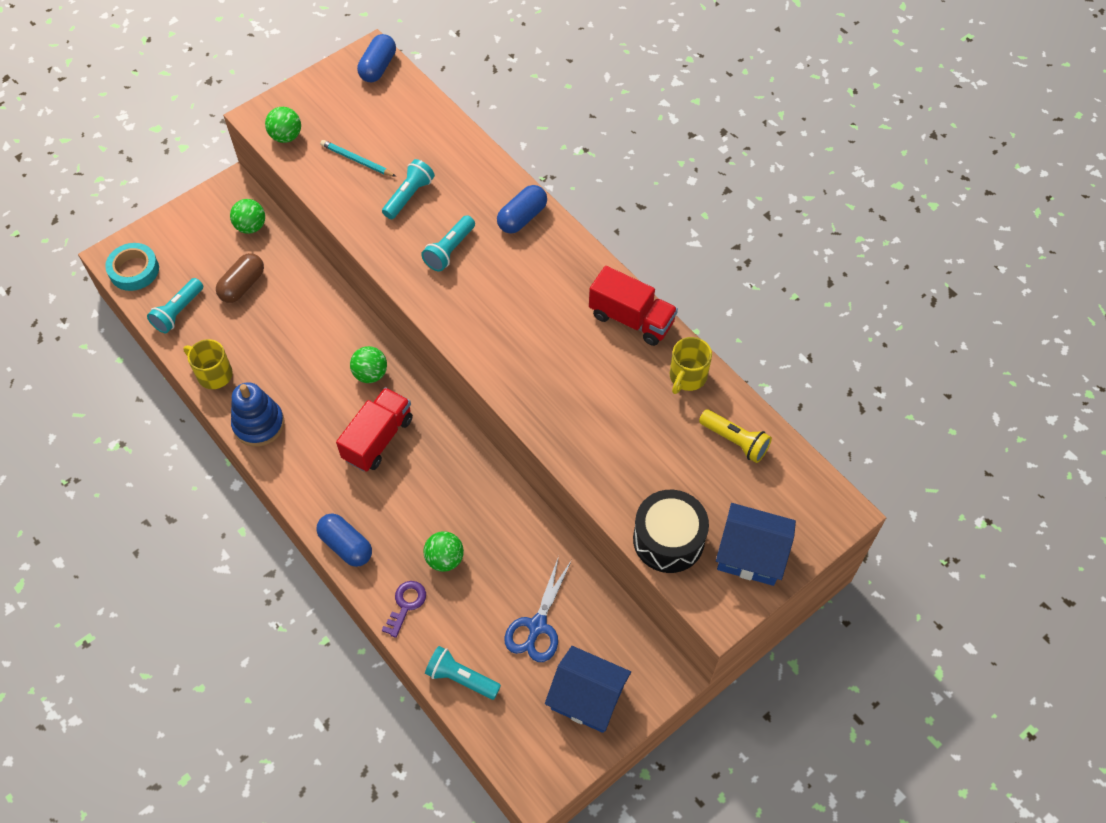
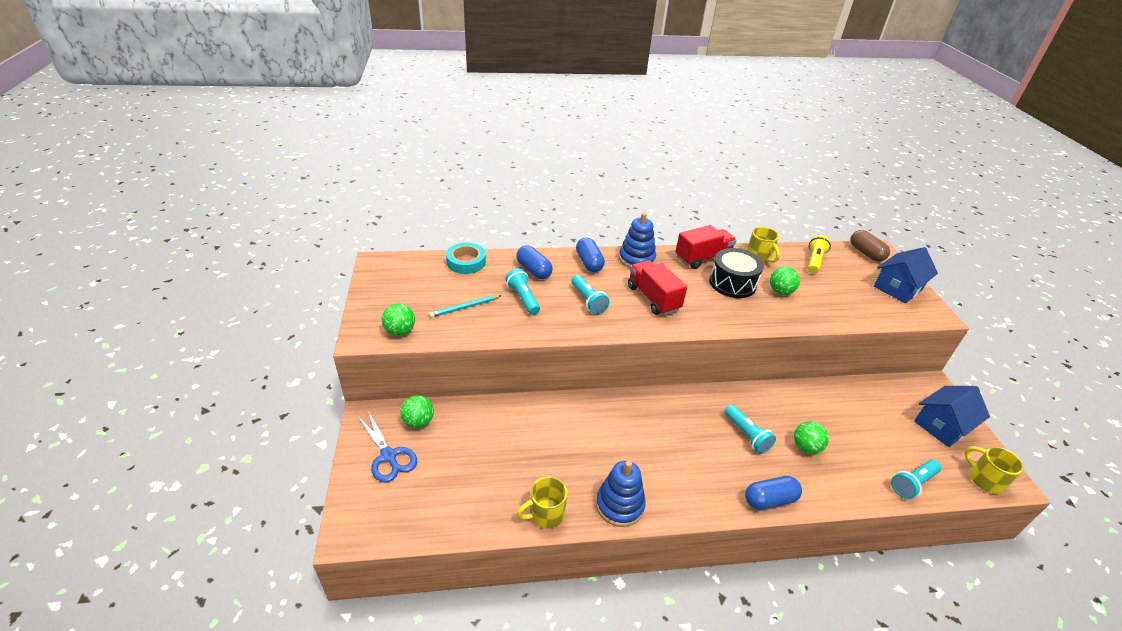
camera: 60 degrees left, 20 degrees down
turquoise tape [105,243,159,291] -> turquoise tape moved to [446,243,486,274]
turquoise flashlight [147,278,203,333] -> turquoise flashlight moved to [724,405,776,454]
brown capsule [216,253,264,303] -> brown capsule moved to [850,230,890,262]
red truck [336,387,413,472] -> red truck moved to [628,260,687,315]
green ball [350,346,387,383] -> green ball moved to [770,267,800,295]
blue capsule [357,34,396,82] -> blue capsule moved to [516,245,553,279]
purple key [382,581,426,638] -> none
blue scissors [504,556,572,662] -> blue scissors moved to [358,411,417,483]
black drum [633,490,709,573] -> black drum moved to [709,248,764,298]
yellow flashlight [699,409,772,463] -> yellow flashlight turned 45 degrees counterclockwise [808,235,831,274]
none -> blue stacking toy [619,212,656,268]
none -> yellow mug [964,446,1024,494]

